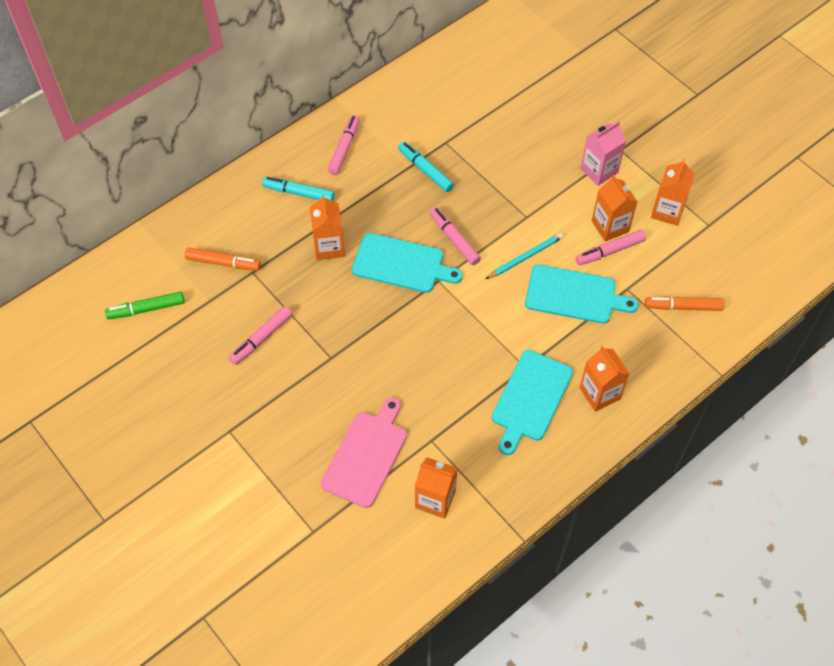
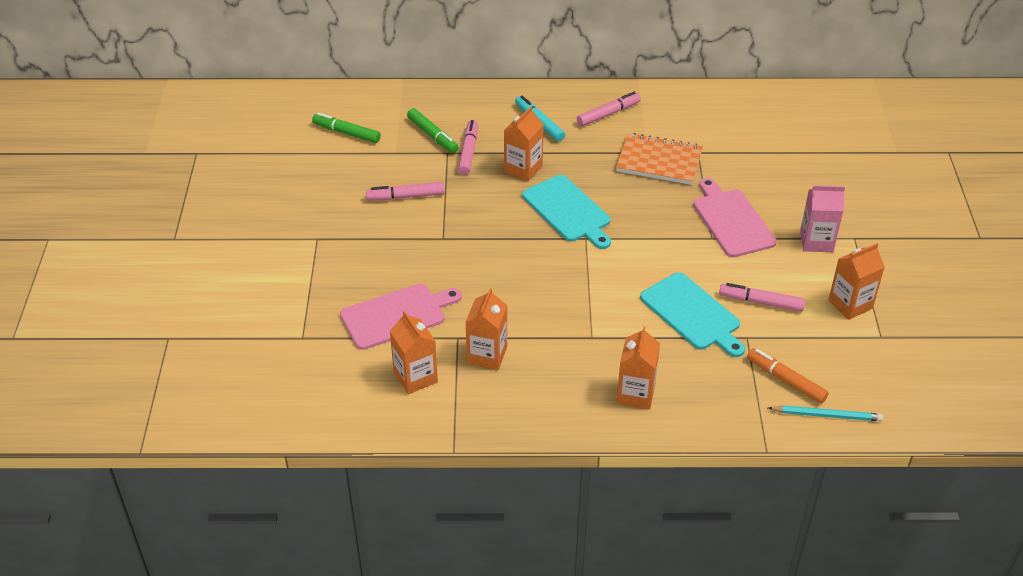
camera: 40 degrees right, 15 degrees down
orange marker [185,247,261,271] -> green marker [407,108,458,153]
turquoise marker [398,142,454,192] -> orange notebook [616,133,703,185]
pink marker [429,207,481,265] -> pink marker moved to [458,120,478,175]
turquoise pencil [486,233,563,279] -> turquoise pencil moved to [768,405,884,421]
turquoise cutting board [492,350,573,455] -> none
orange carton [592,175,638,241] -> orange carton moved to [465,288,507,370]
none -> pink cutting board [693,178,777,257]

